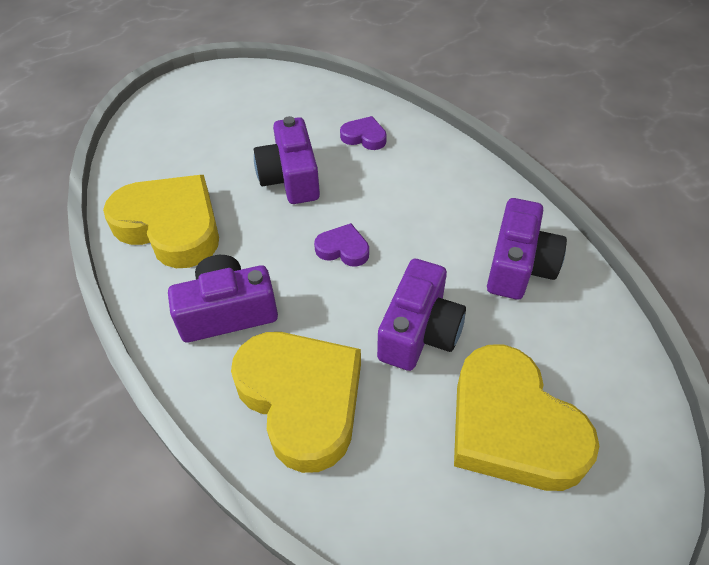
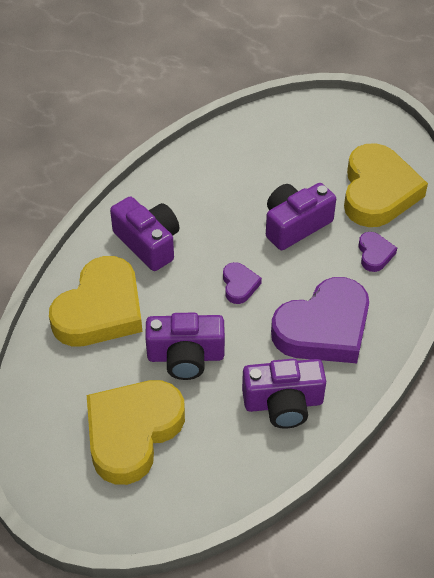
camera: 65 degrees right, 0 degrees up
yellow heart [103,175,219,268] -> yellow heart moved to [344,143,428,227]
none -> purple heart [271,277,369,363]

